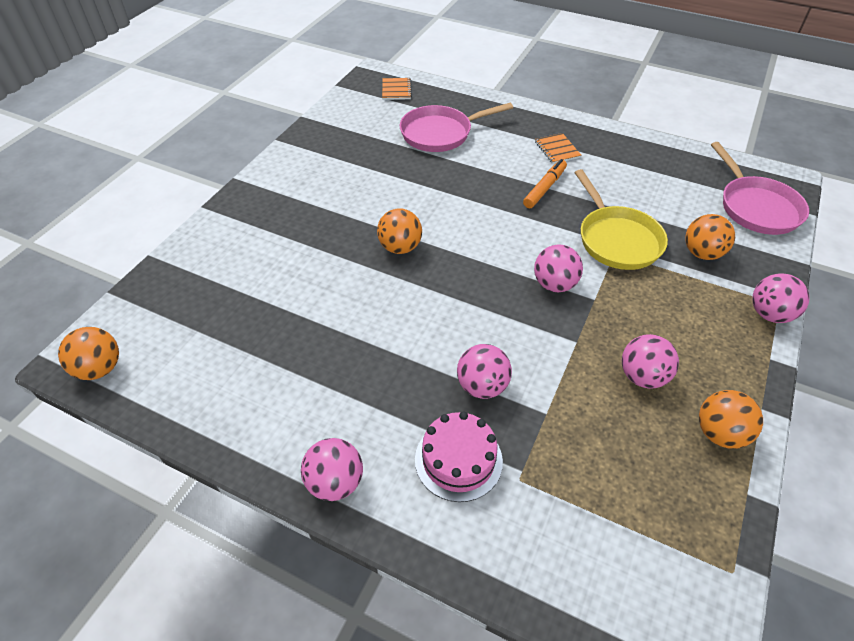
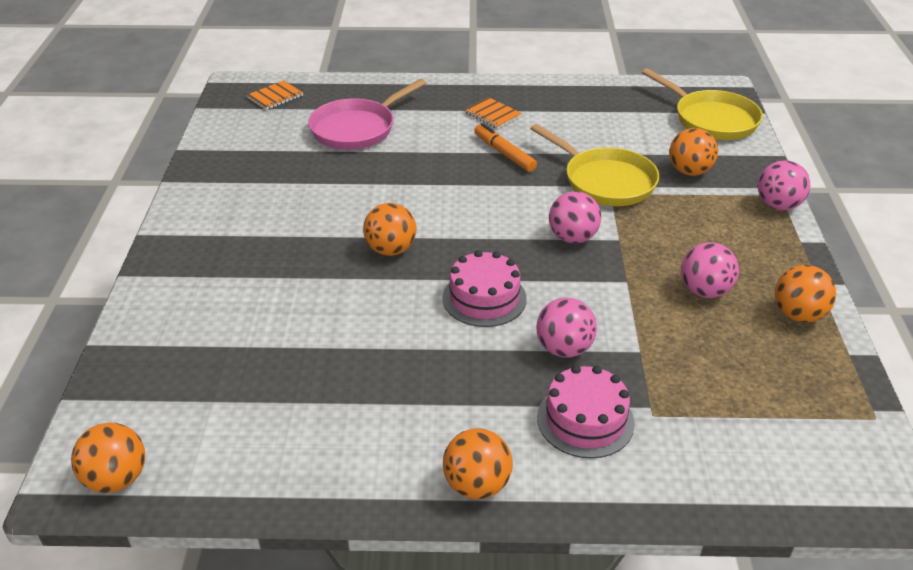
camera: 25 degrees left, 10 degrees down
pink ball [301,438,363,501] -> orange ball [443,428,513,499]
orange notebook [382,78,412,100] -> orange notebook turned 75 degrees clockwise [247,80,303,110]
orange marker [523,159,567,208] -> orange marker turned 45 degrees counterclockwise [474,123,537,172]
pink pan [711,142,809,235] -> yellow pan [642,68,763,140]
none -> pink cake [442,250,527,327]

